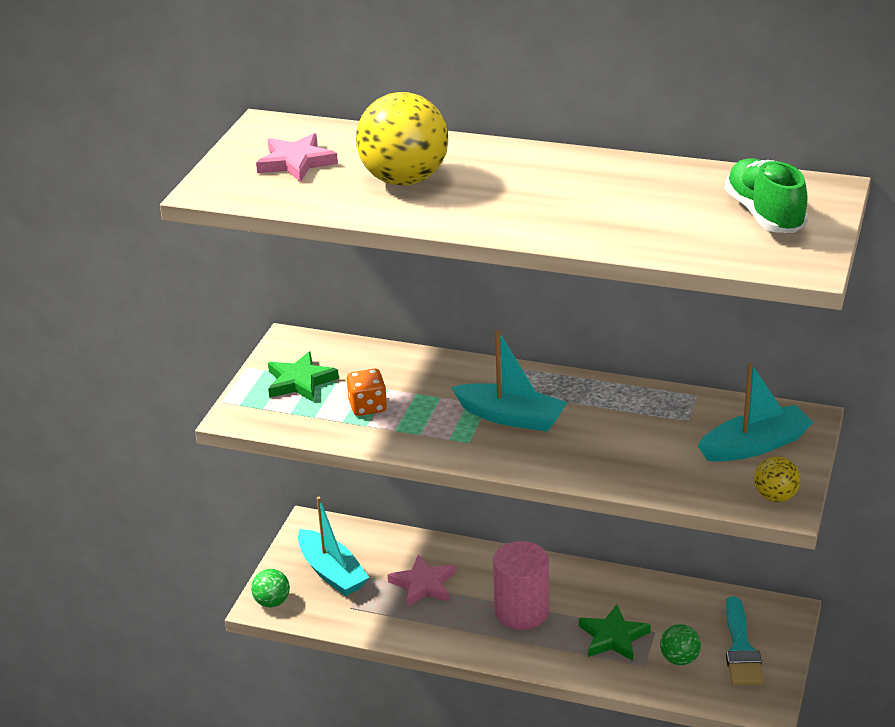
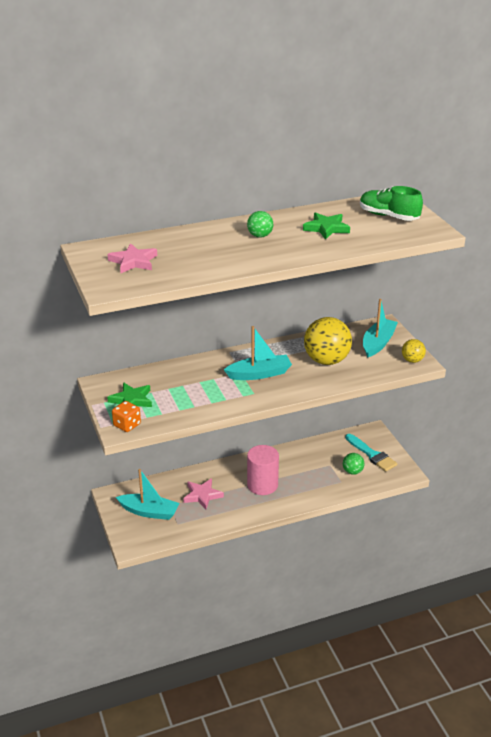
camera: 40 degrees left, 0 degrees up
green ball [251,569,290,608] -> green ball moved to [247,211,273,238]
orange dice [347,369,387,416] -> orange dice moved to [112,401,141,432]
yellow ball [356,92,448,185] -> yellow ball moved to [304,317,352,365]
green star [579,604,651,661] -> green star moved to [303,212,350,240]

